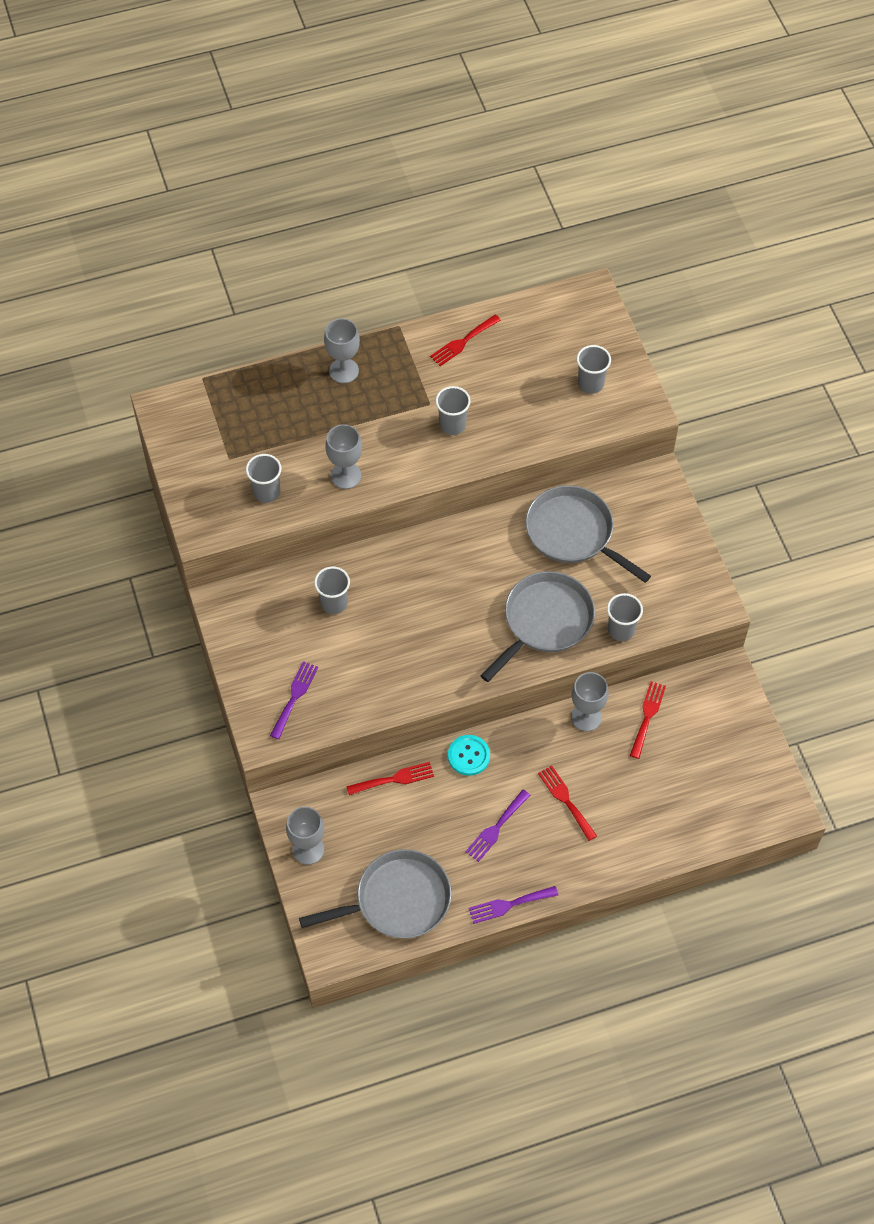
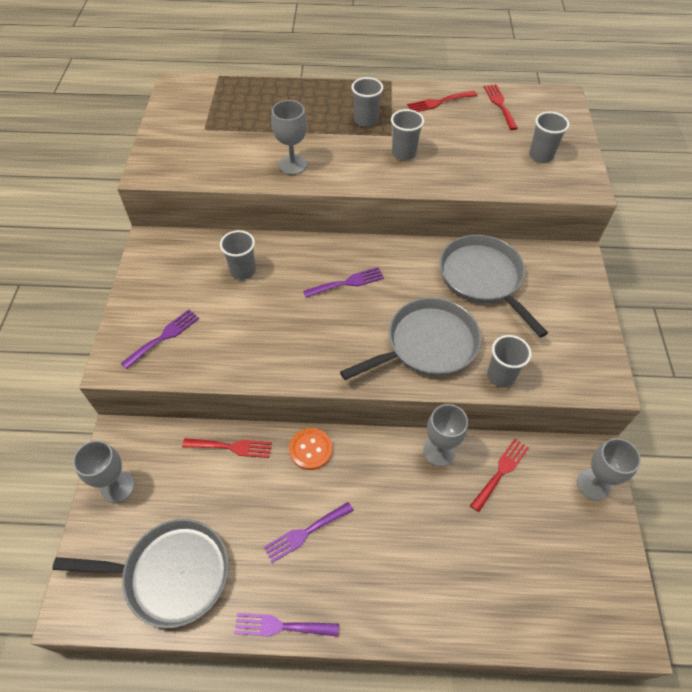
camera: 20 degrees right, 5 degrees down
grey cup [246,454,282,503] -> grey cup moved to [351,77,383,127]
grey goblet [324,318,360,383] -> grey goblet moved to [577,438,641,500]
turquoise button [448,735,490,776] -> orange button [289,428,332,470]
red fork [538,765,597,841] -> red fork moved to [484,84,518,130]
none -> purple fork [303,267,384,298]

